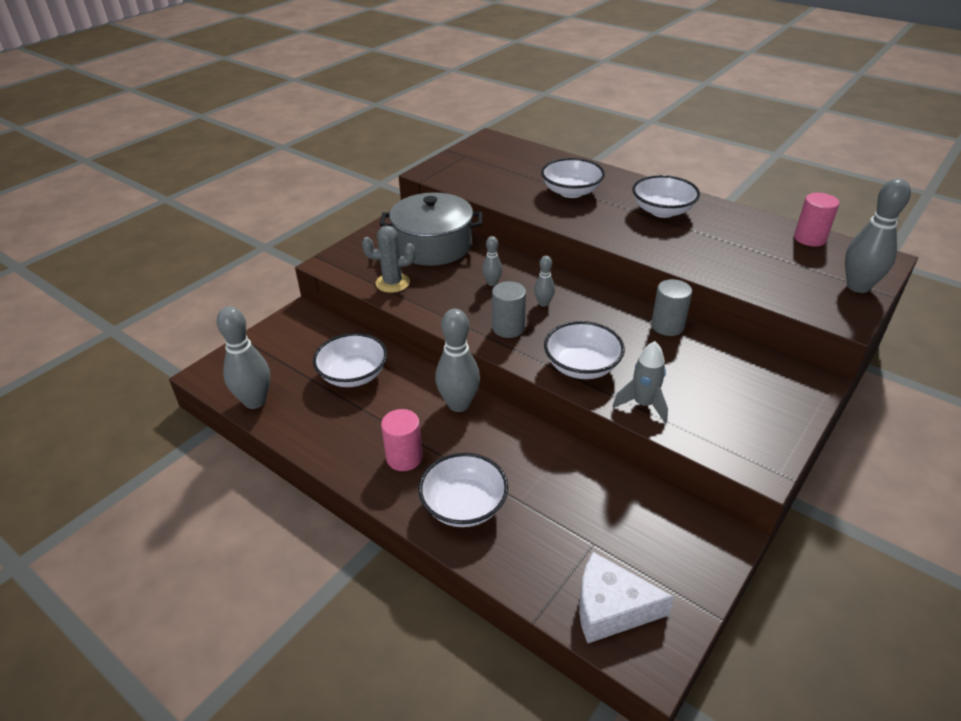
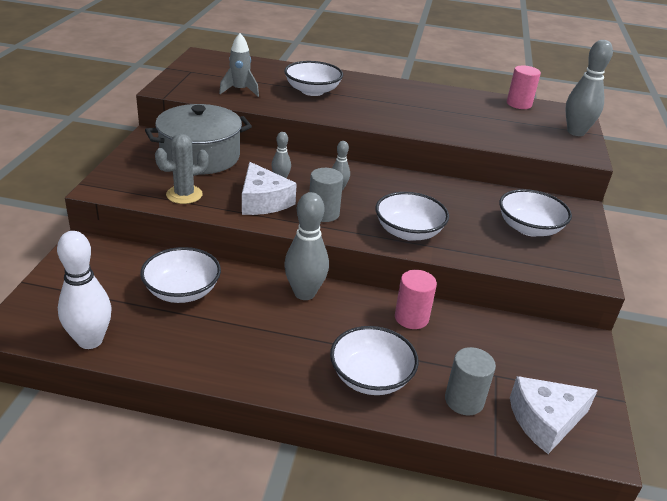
camera: 30 degrees left, 5 degrees down
grey bowling pin [217,306,270,409] -> white bowling pin [57,231,112,349]
pink cylinder [381,409,423,471] -> pink cylinder moved to [395,270,437,329]
grey rocket [613,341,668,423] -> grey rocket moved to [219,33,259,97]
white bowl [632,175,700,218] -> white bowl moved to [499,189,572,237]
grey cylinder [651,279,692,336] -> grey cylinder moved to [445,347,496,415]
none -> white cheese [242,162,297,215]

